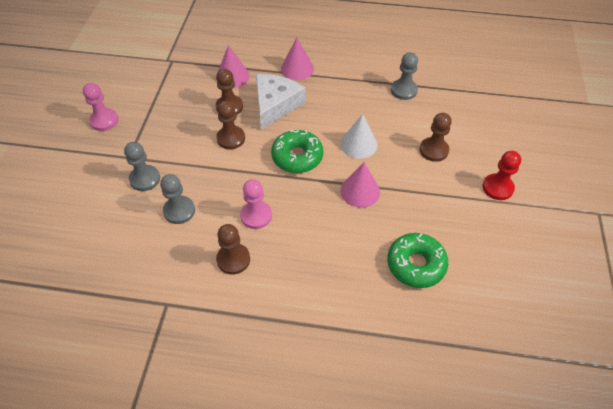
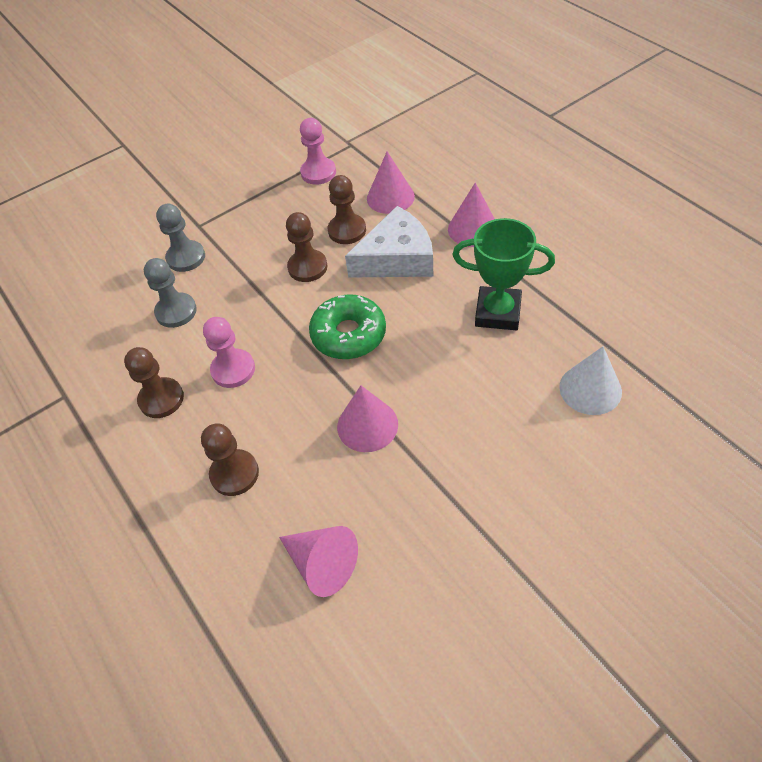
camera: 50 degrees right, 0 degrees up
pink pawn [83,83,119,131] -> pink pawn moved to [300,118,336,185]
white cone [340,114,378,159] -> white cone moved to [559,346,622,415]
green donut [387,233,448,288] -> pink cone [279,526,358,597]
grey pawn [391,52,418,100] -> none
brown pawn [420,113,452,162] -> brown pawn moved to [201,423,259,496]
red pawn [483,151,521,200] -> none
none -> green trophy [452,218,555,330]

